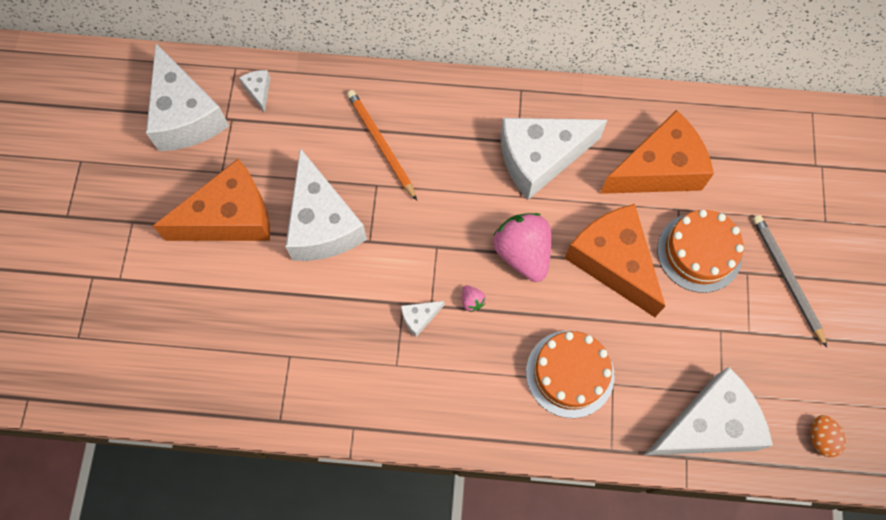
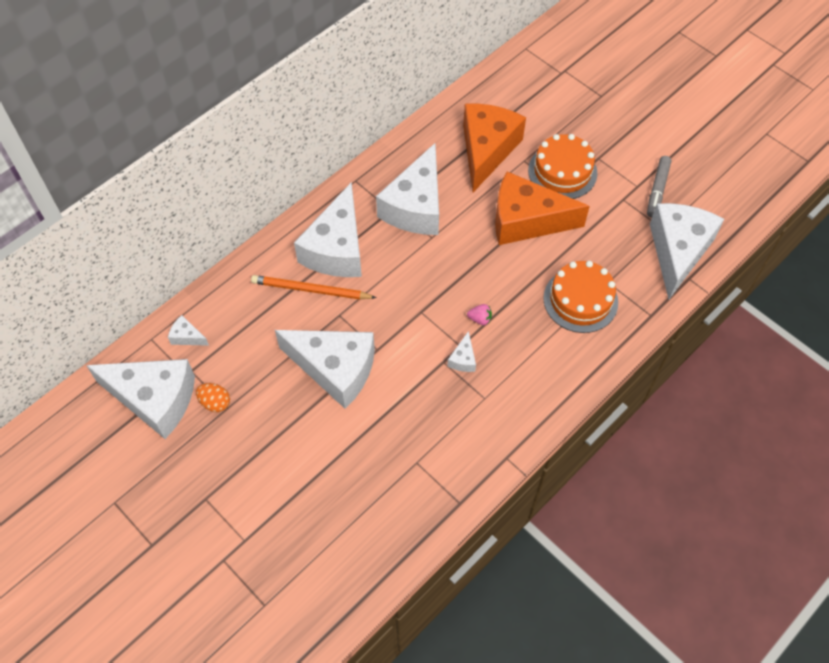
camera: 50 degrees left, 10 degrees down
orange cheese [153,159,270,241] -> none
pink strawberry [493,213,551,282] -> none
grey pencil [753,215,827,348] -> none
orange egg [811,415,846,457] -> orange egg moved to [196,383,230,412]
none -> white cheese [294,182,362,277]
none -> grey marker [647,156,671,217]

